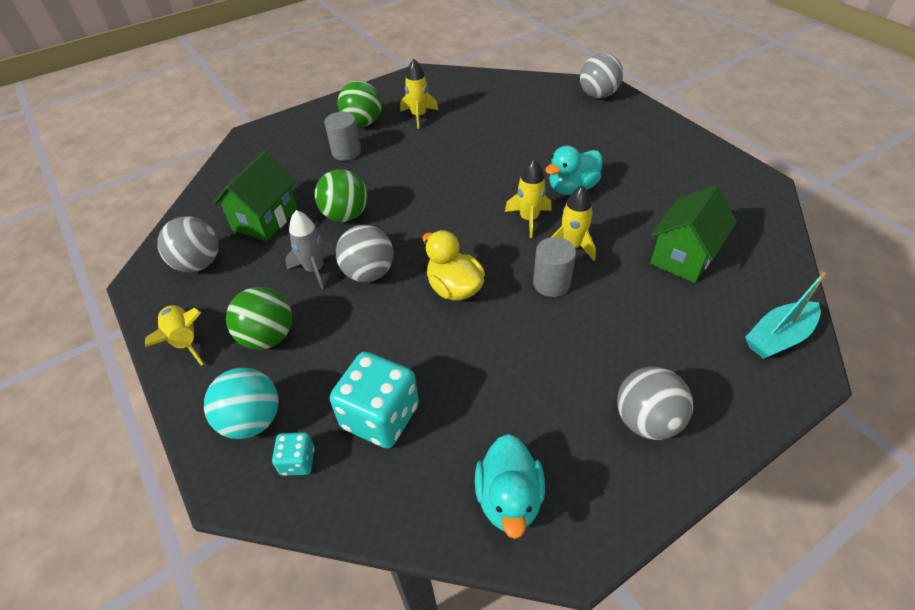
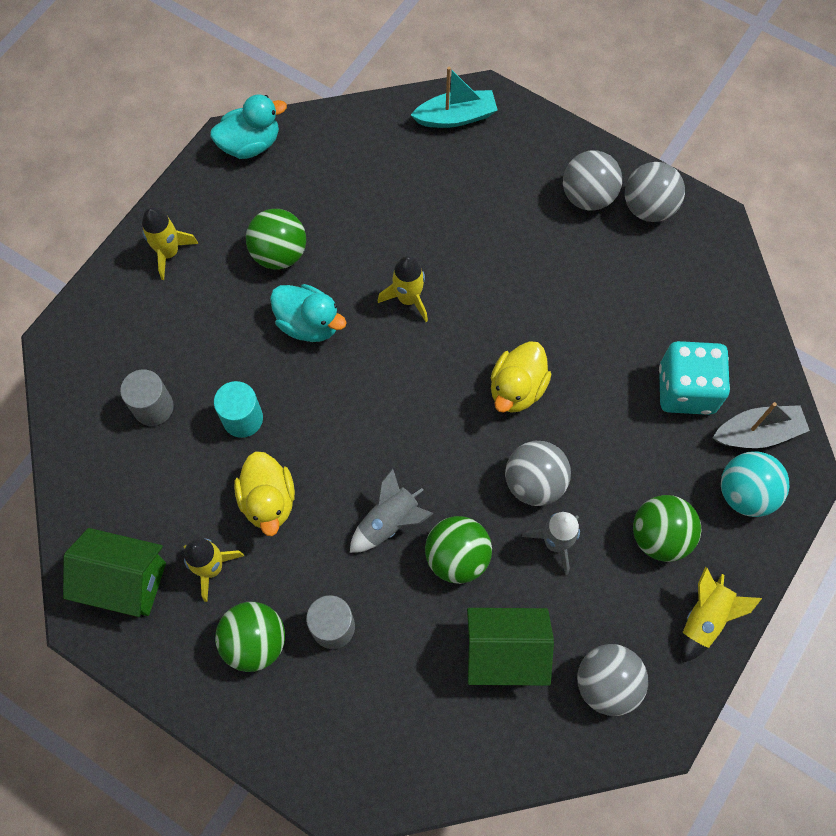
camera: 115 degrees left, 20 degrees up
turquoise dice [272,432,315,476] -> grey boat [713,402,810,448]
turquoise duck [475,434,545,539] -> turquoise duck moved to [210,94,287,159]
yellow rocket [505,159,552,238] -> yellow rocket moved to [142,207,198,280]
grey cylinder [533,237,576,297] -> grey cylinder moved to [120,369,174,426]
grey ball [580,53,623,98] -> grey ball moved to [625,162,685,222]
green house [650,185,737,283] -> green house moved to [63,528,166,617]
turquoise boat [745,272,826,359] -> turquoise boat turned 45 degrees counterclockwise [411,67,498,128]
none -> turquoise cylinder [214,381,263,438]
none -> yellow duck [234,451,295,536]
none -> green ball [246,209,306,269]
none -> grey rocket [350,468,434,553]

